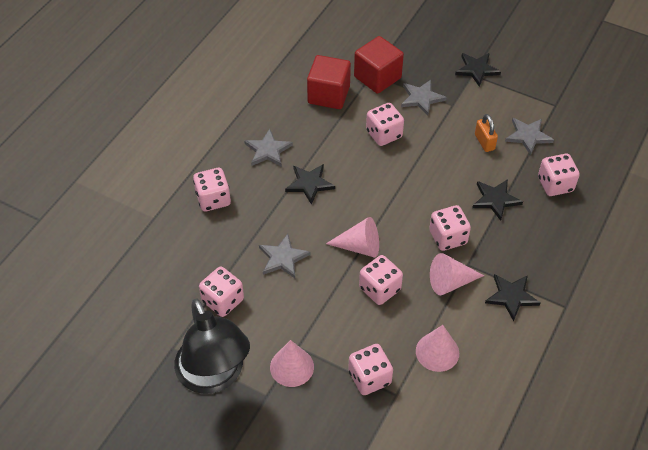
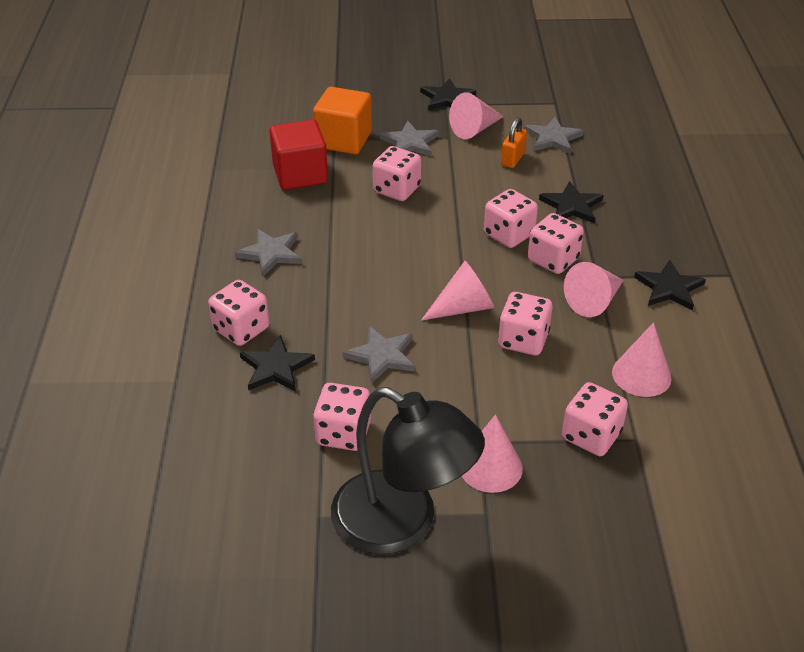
camera: 30 degrees left, 10 degrees down
black star [285,164,335,205] -> black star moved to [240,335,315,392]
red cube [354,36,404,94] -> orange cube [313,87,372,154]
orange padlock [475,114,498,152] -> orange padlock turned 75 degrees clockwise [501,117,527,168]
pink dice [538,154,580,196] -> pink dice moved to [484,189,538,248]
none -> pink cone [449,92,504,139]

